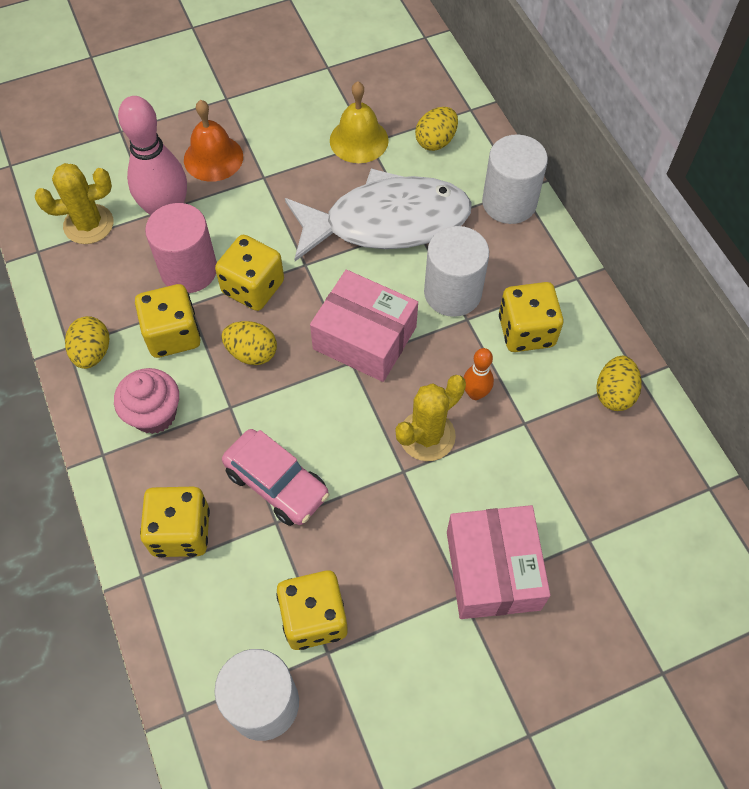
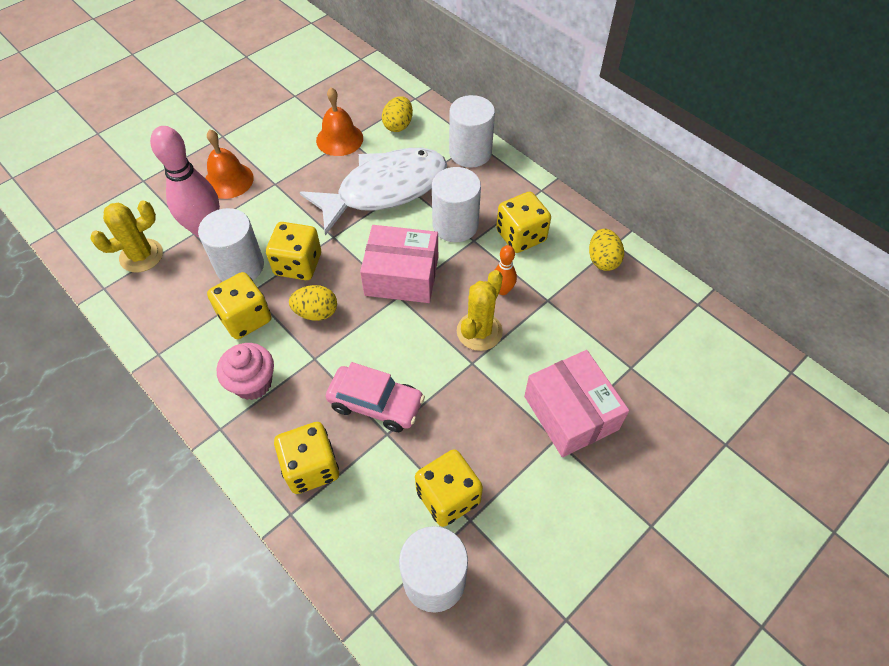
camera: 20 degrees left, 5 degrees down
yellow egg [65,316,109,369] -> none
pink cylinder [145,203,217,293] -> white cylinder [198,208,264,281]
yellow bell [330,81,389,163] -> orange bell [316,87,363,156]

